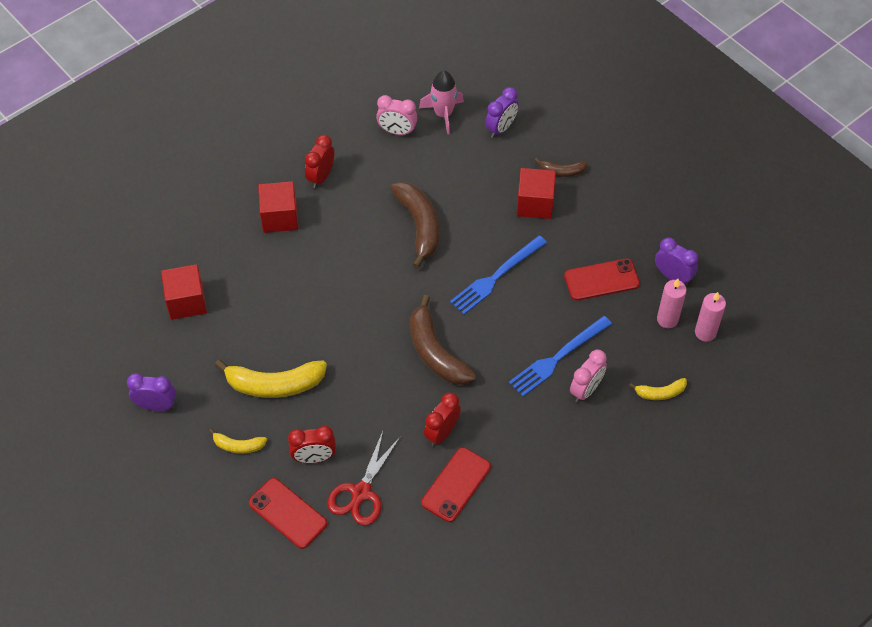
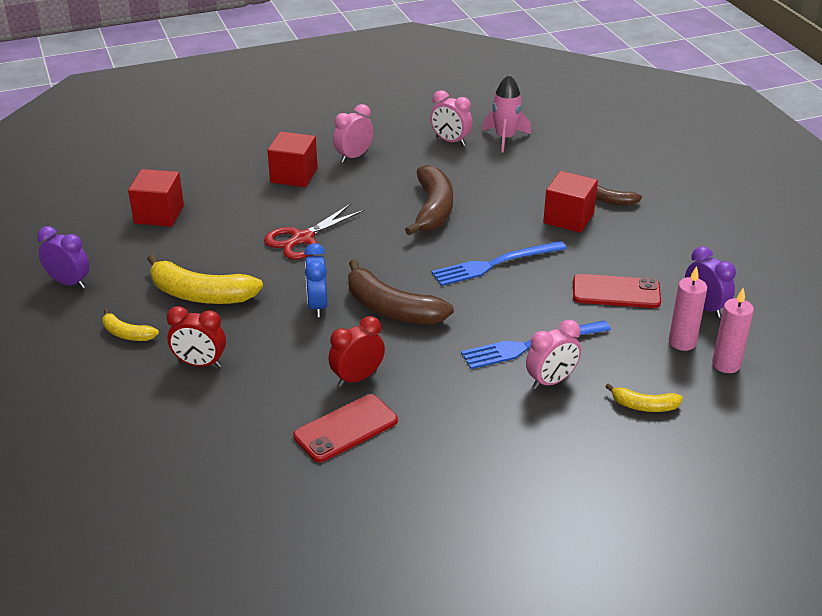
camera: 20 degrees right, 20 degrees down
red phone [249,478,327,549] -> none
red clock [305,135,335,188] -> pink clock [333,104,374,163]
red scissors [327,431,401,525] -> red scissors moved to [264,204,364,260]
brown banana [410,295,476,385] -> brown banana turned 45 degrees counterclockwise [348,259,454,325]
purple clock [485,87,519,138] -> none
none -> blue clock [304,243,328,317]

